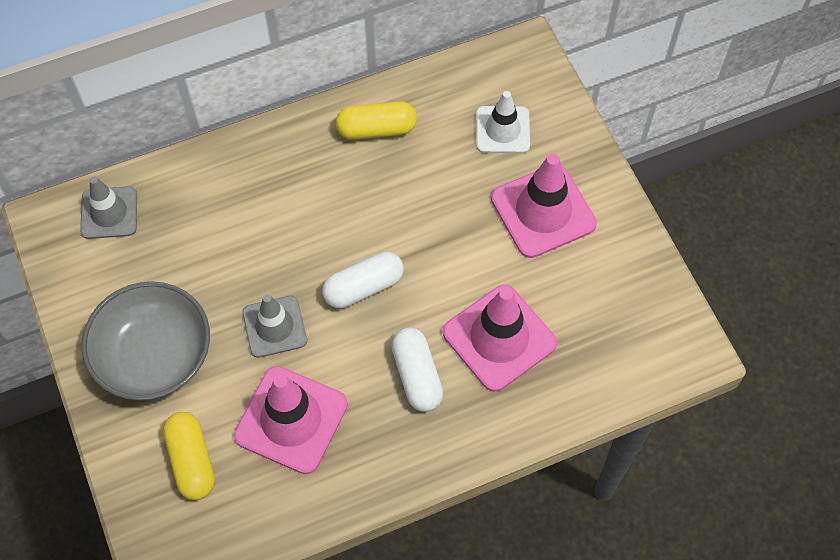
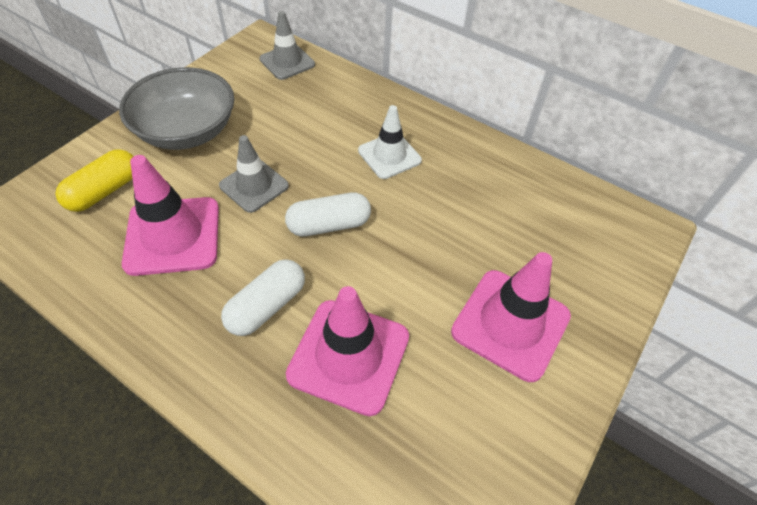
camera: 55 degrees right, 10 degrees down
white capsule [322,252,404,308] -> white capsule turned 45 degrees counterclockwise [285,192,371,237]
yellow capsule [336,101,417,140] -> none
white traffic cone [476,91,530,153] -> white traffic cone moved to [358,105,422,179]

